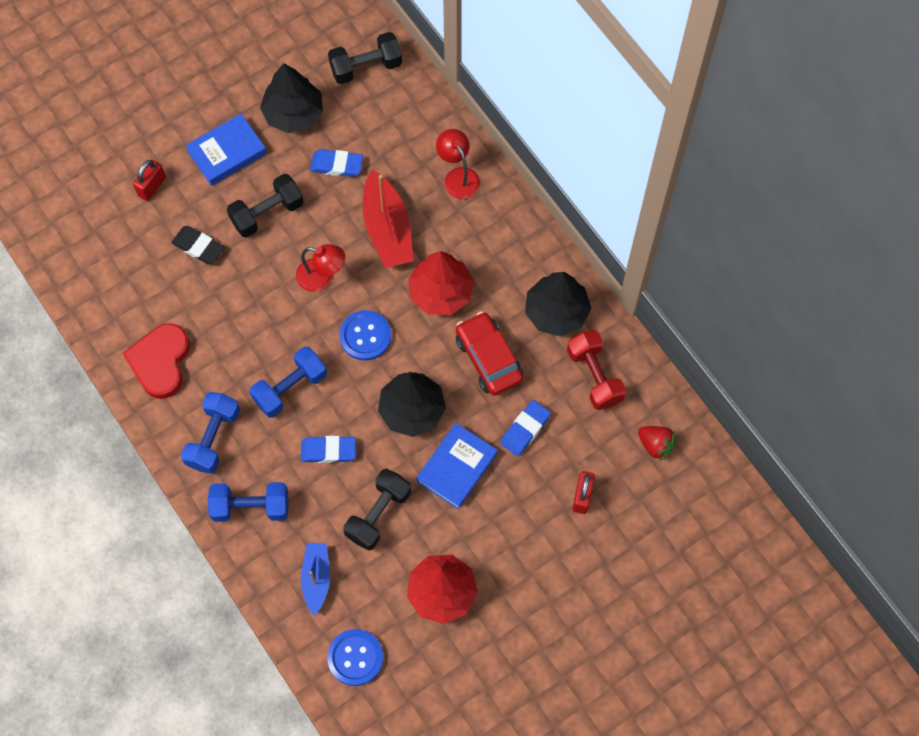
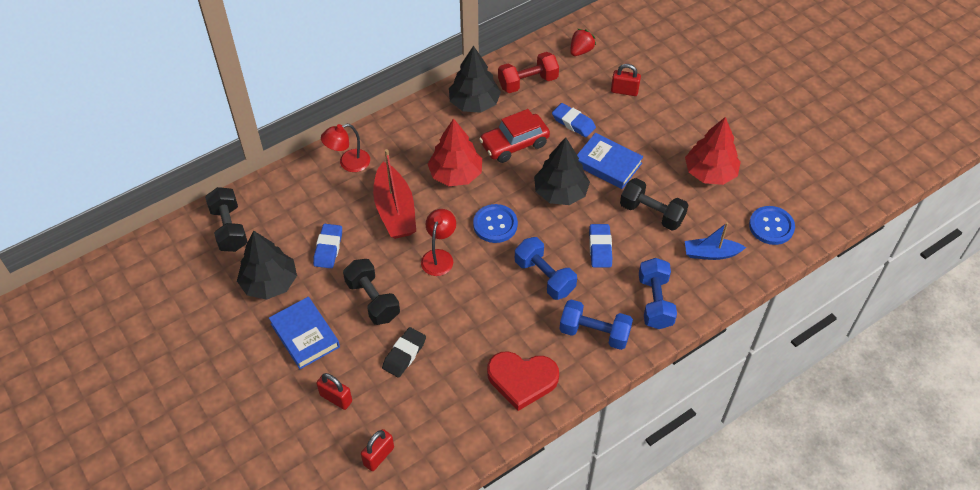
camera: 90 degrees left, 15 degrees down
red boat [363,170,414,268] -> red boat turned 90 degrees clockwise [373,149,416,239]
none -> red padlock [361,429,394,471]

